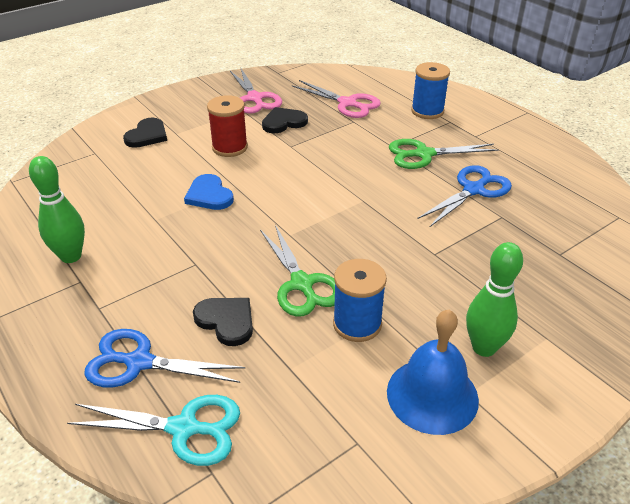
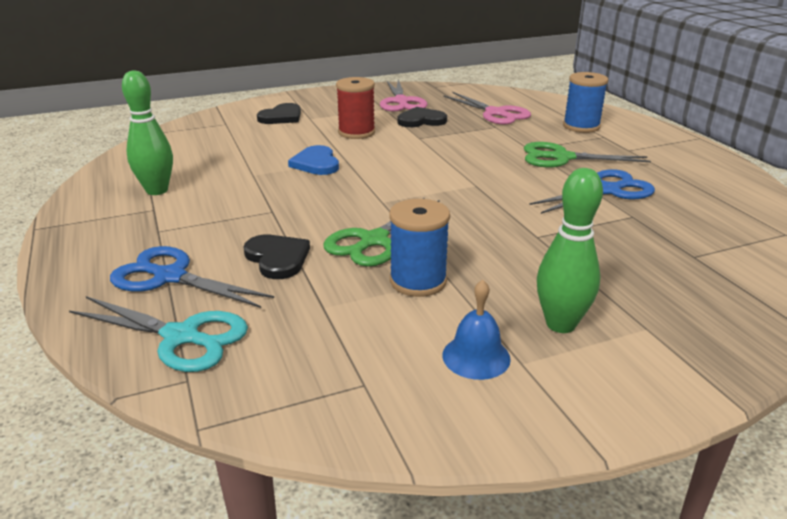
camera: 15 degrees right, 10 degrees down
green scissors [260,225,335,317] -> green scissors turned 45 degrees clockwise [323,197,440,267]
blue bell [387,309,479,435] -> blue bell [442,280,511,380], size x0.60

